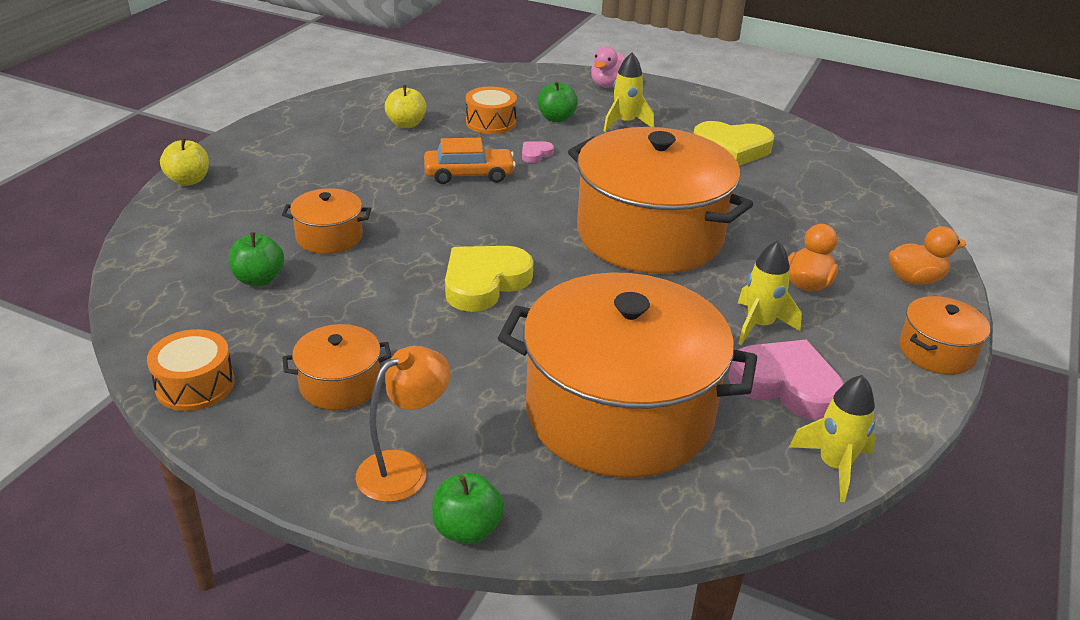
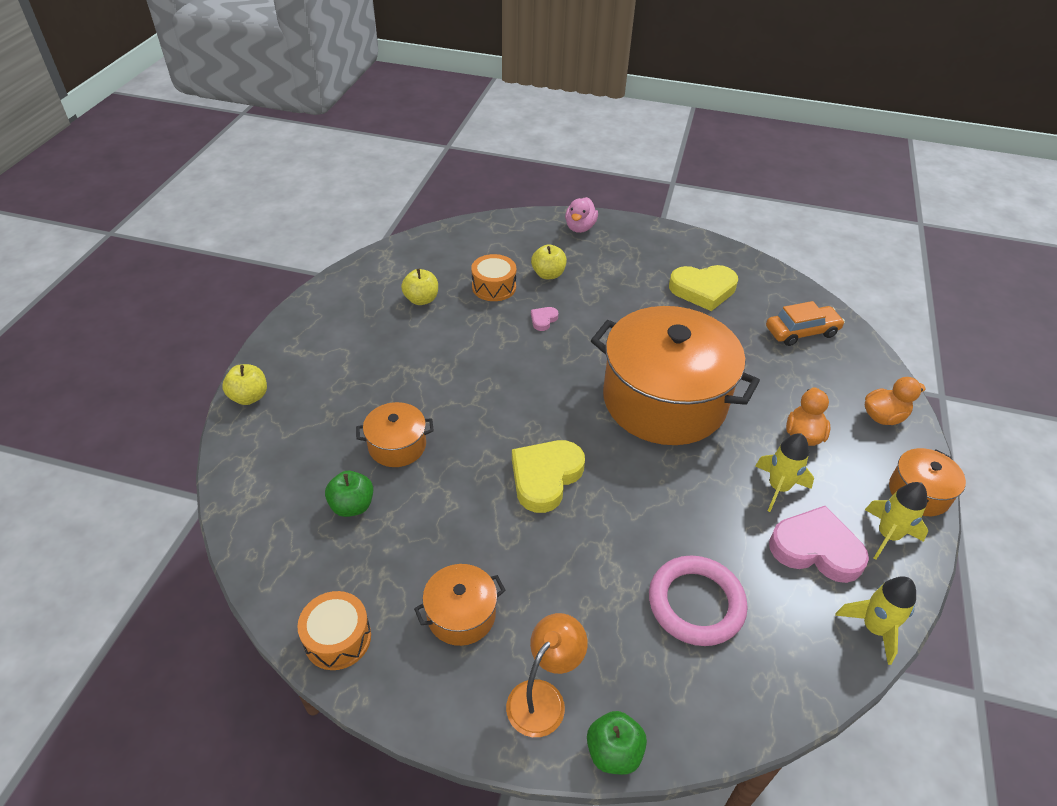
camera: 10 degrees left, 10 degrees up
orange car [424,138,516,184] -> orange car moved to [766,301,845,346]
orange pot [498,272,757,478] -> pink ring [649,555,748,646]
green apple [537,81,578,122] -> yellow apple [531,244,567,279]
yellow rocket [603,53,654,132] -> yellow rocket moved to [865,482,928,560]

